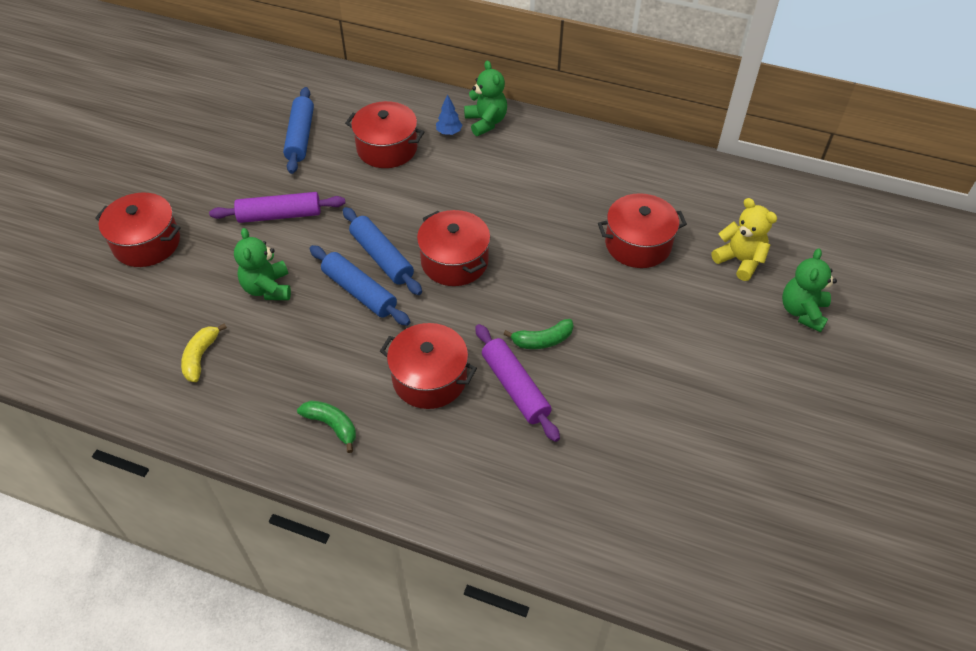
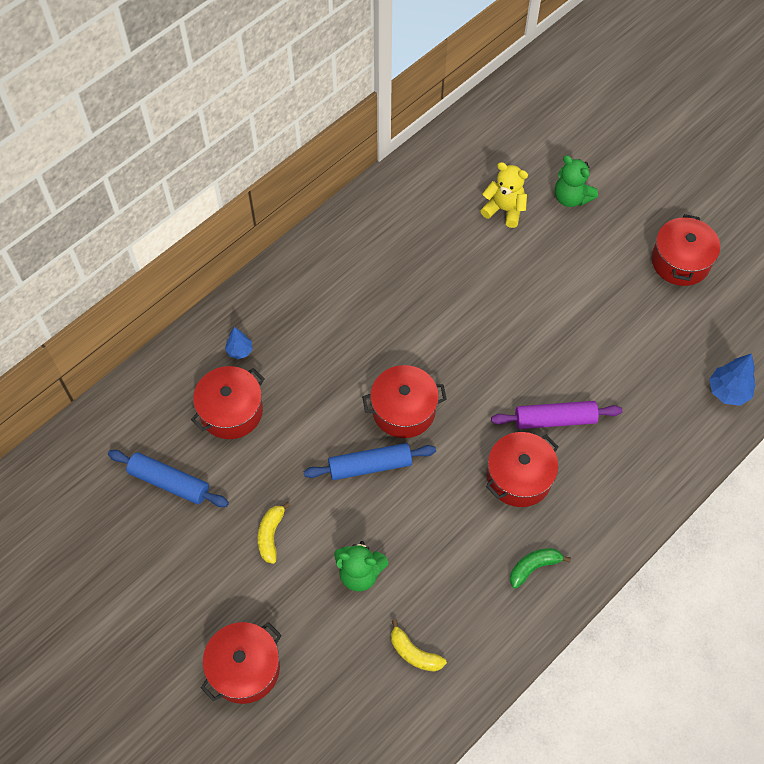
camera: 65 degrees left, 10 degrees up
purple rolling pin [209,192,345,223] -> yellow banana [258,502,291,564]
blue rolling pin [309,245,410,326] -> none
green teddy bear [464,60,507,136] -> none
green banana [503,319,574,349] -> none
red pot [598,193,687,268] -> red pot moved to [652,214,720,286]
yellow teddy bear [711,198,777,281] -> yellow teddy bear turned 45 degrees clockwise [480,162,528,228]
none -> blue tree [709,353,756,406]

